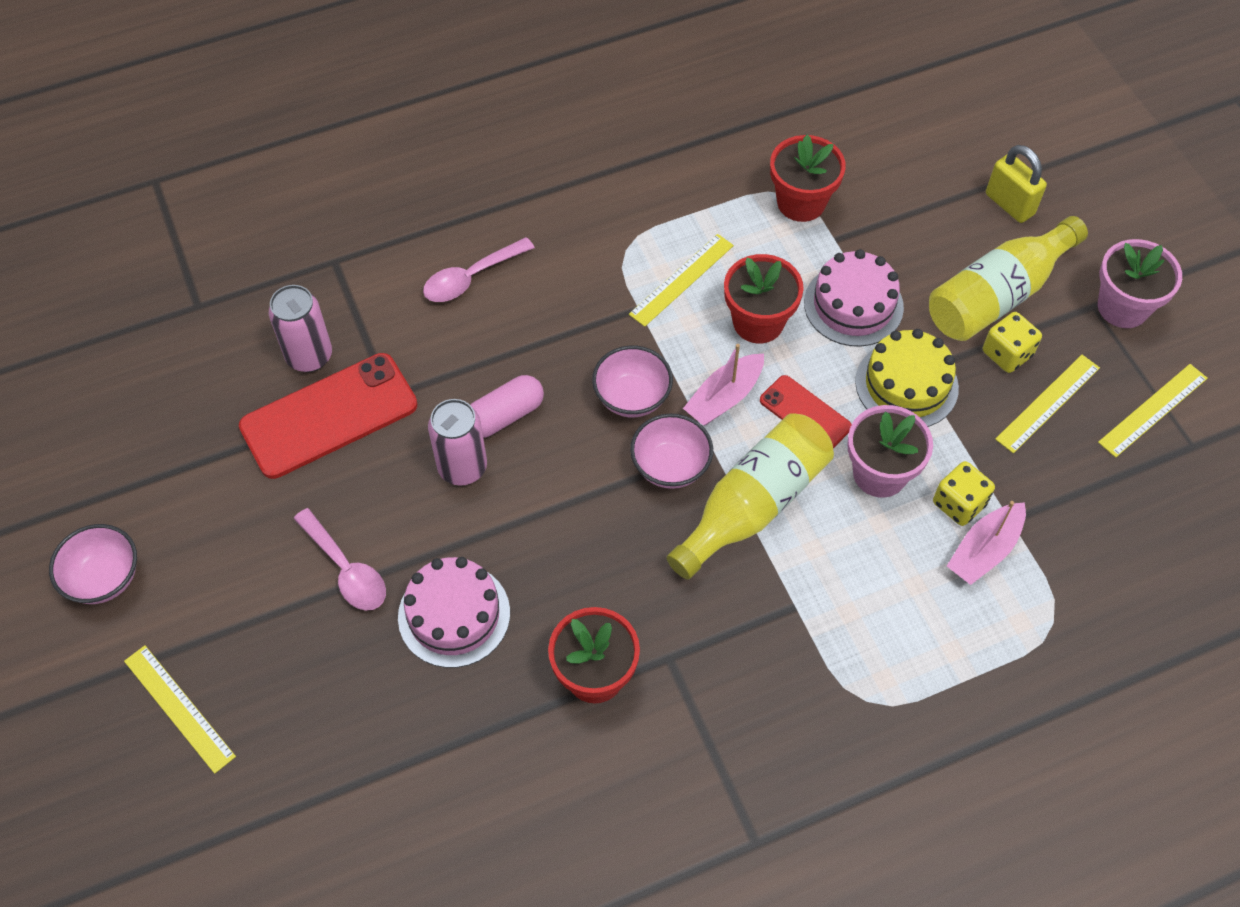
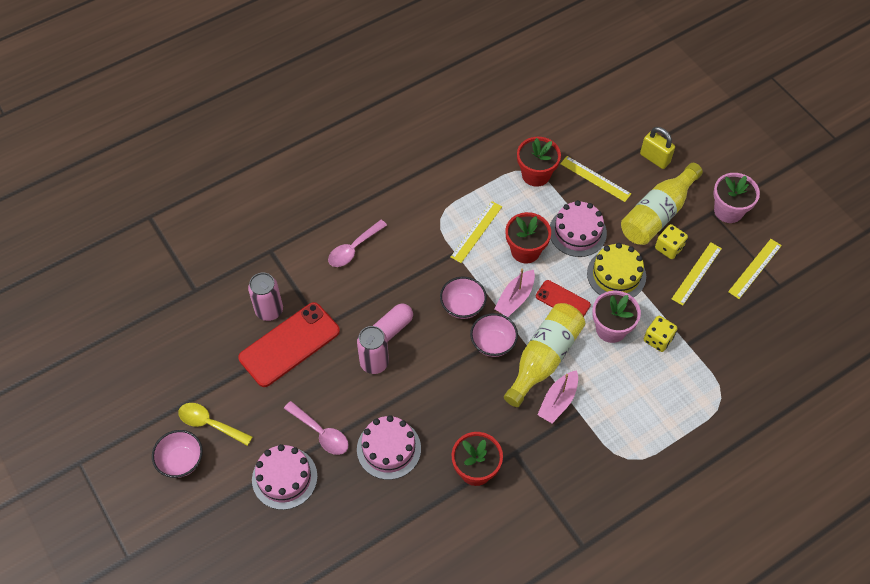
camera: 10 degrees left, 0 degrees up
yellow ruler [124,645,236,774] -> yellow ruler moved to [560,156,631,202]
pink boat [947,501,1026,585] -> pink boat moved to [537,370,578,423]
none -> yellow spoon [178,403,253,446]
none -> pink cake [252,444,317,510]

